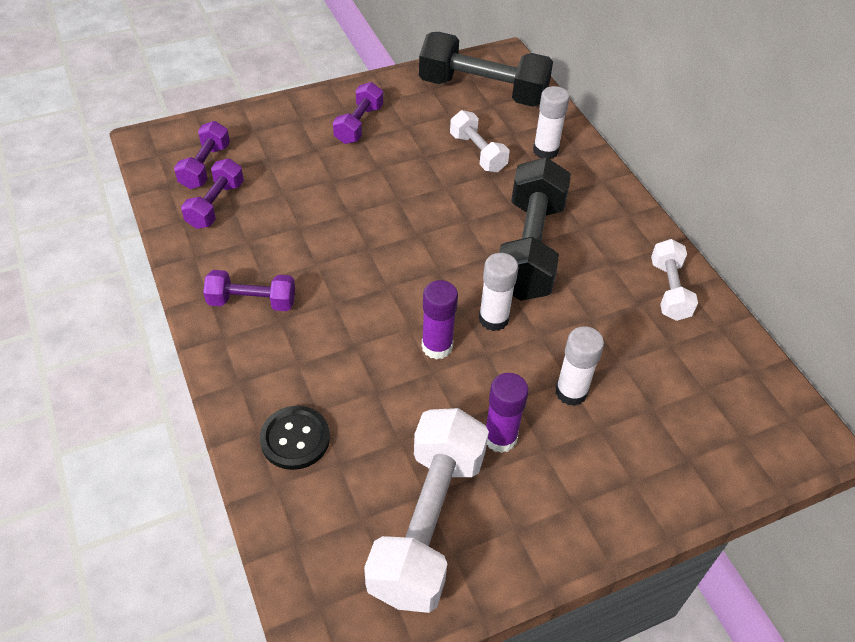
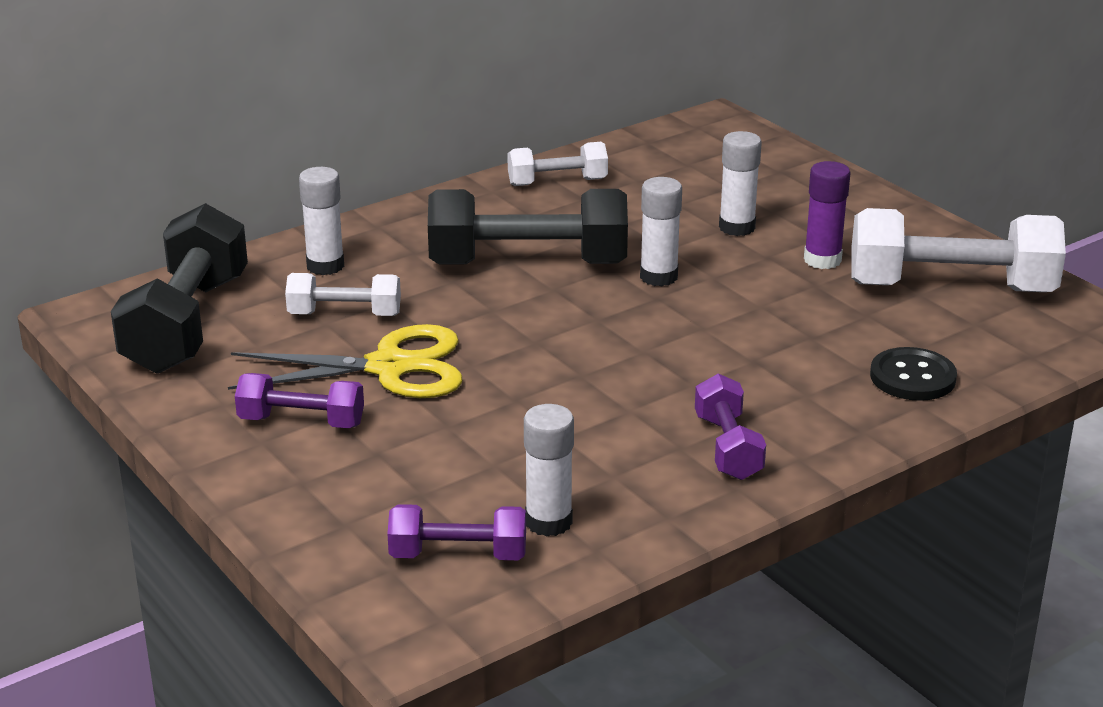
camera: 100 degrees left, 20 degrees down
purple dumbbell [181,158,244,229] -> white glue stick [524,404,574,537]
purple glue stick [422,280,458,360] -> none
white dumbbell [450,110,509,172] -> white dumbbell turned 45 degrees clockwise [285,273,401,316]
none -> yellow scissors [228,324,462,398]

